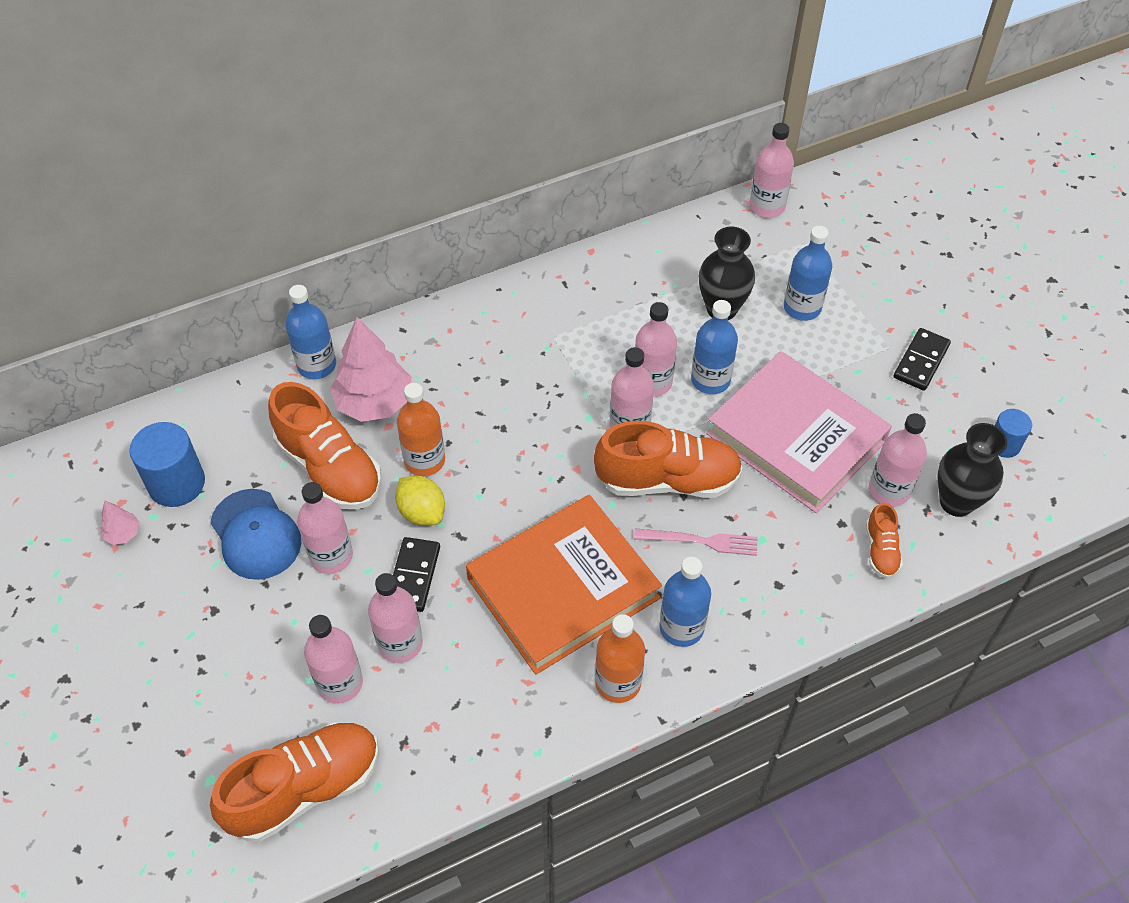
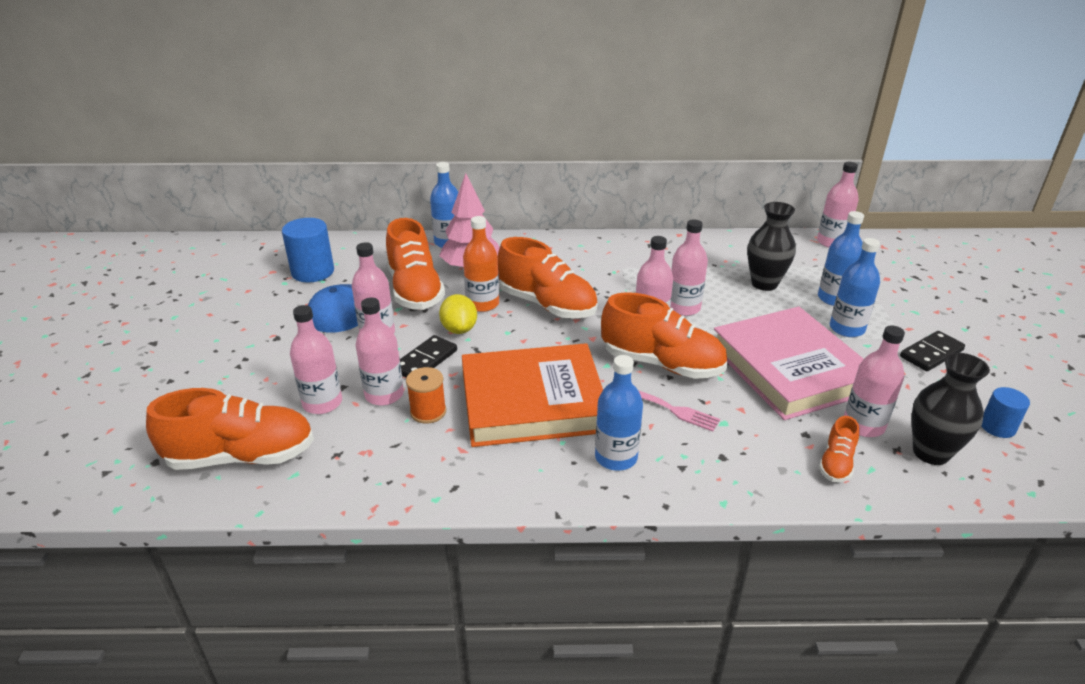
camera: 25 degrees right, 20 degrees down
pink tree [100,501,140,545] -> none
orange bottle [595,614,645,703] -> none
blue bottle [691,300,738,394] -> blue bottle moved to [830,238,880,337]
none -> orange spool [406,367,446,424]
none -> orange shoe [498,237,598,319]

